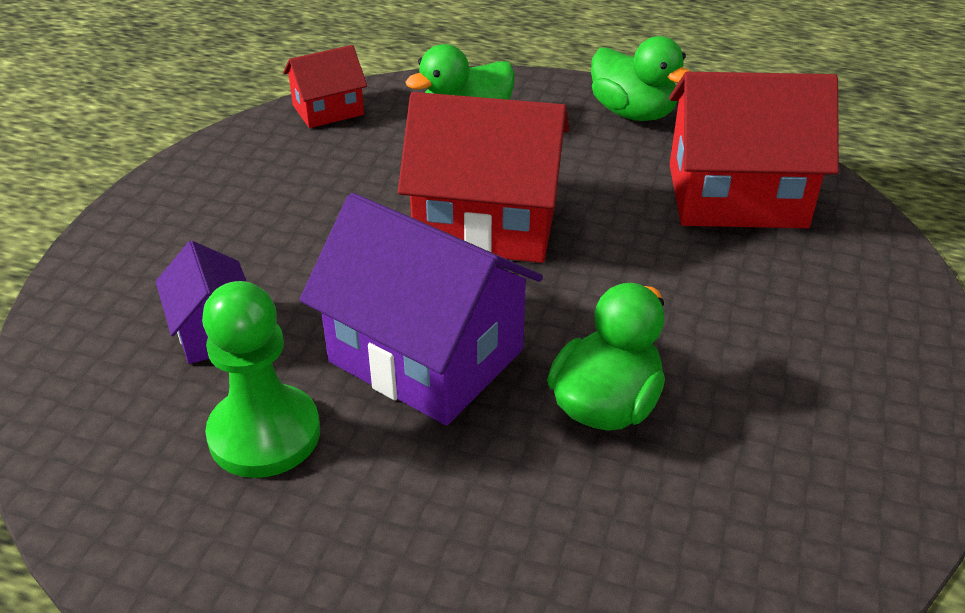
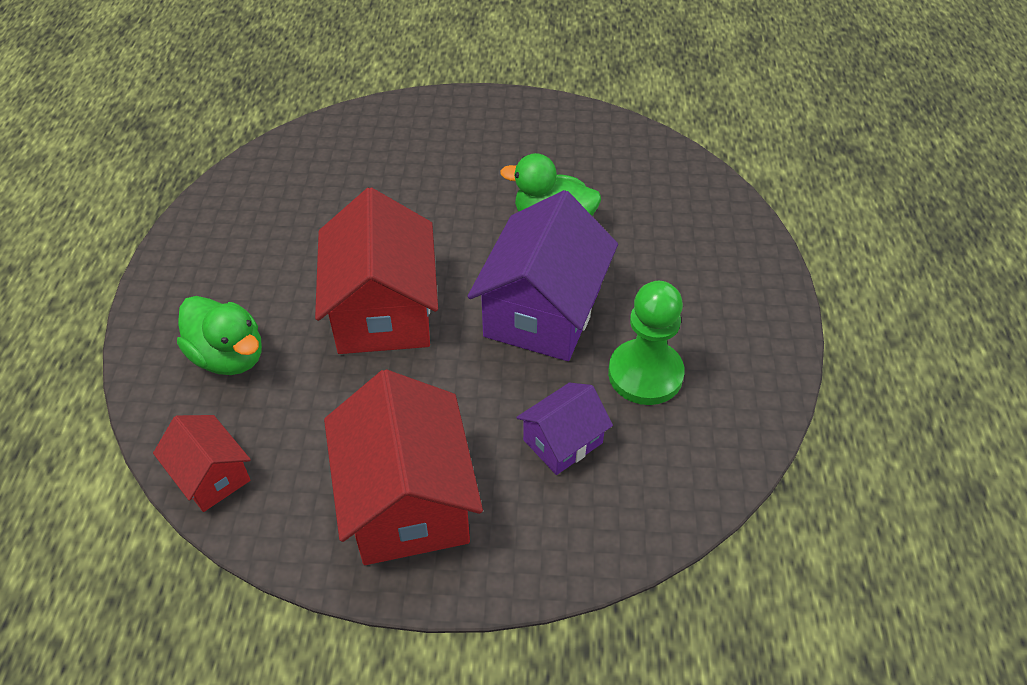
camera: 105 degrees left, 10 degrees up
green duck [591,36,691,121] -> none
red house [669,72,839,228] -> red house moved to [324,369,483,565]

